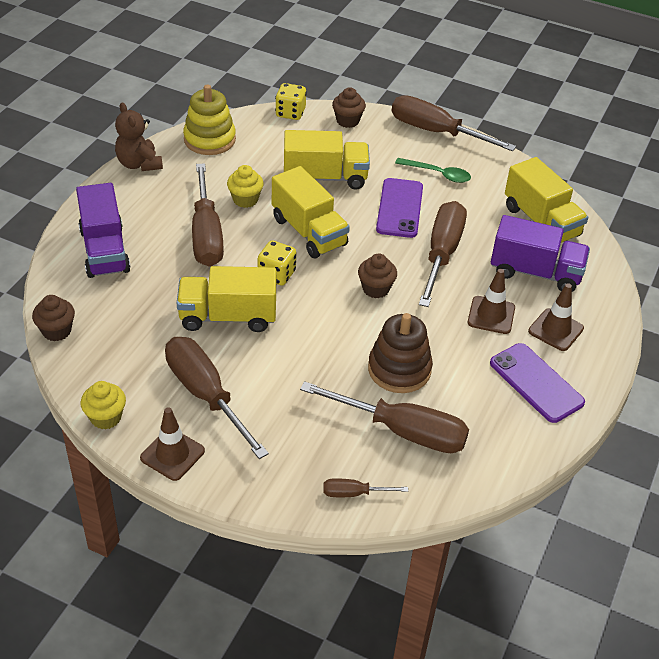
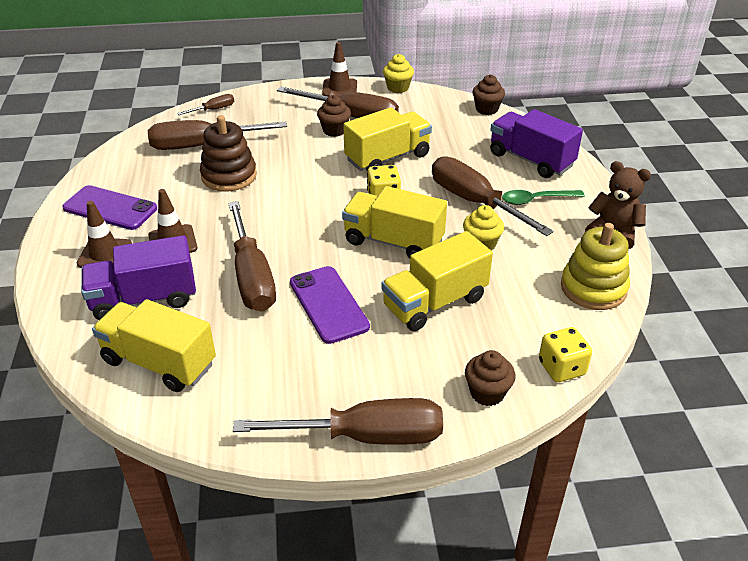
camera: 150 degrees right, 5 degrees down
brown cupcake [358,254,397,298] -> brown cupcake moved to [317,95,351,137]
green spoon [395,158,471,183] -> green spoon moved to [502,190,585,205]

